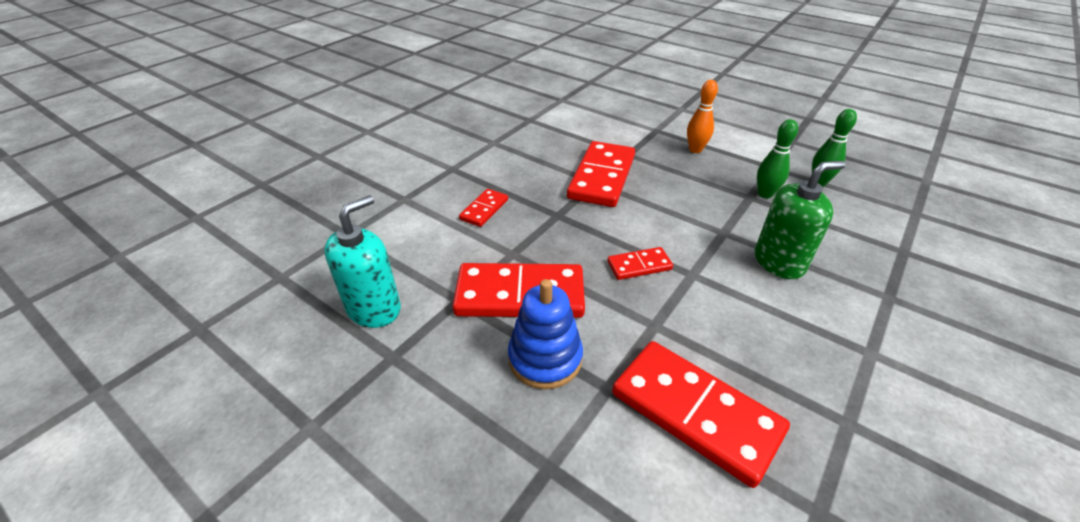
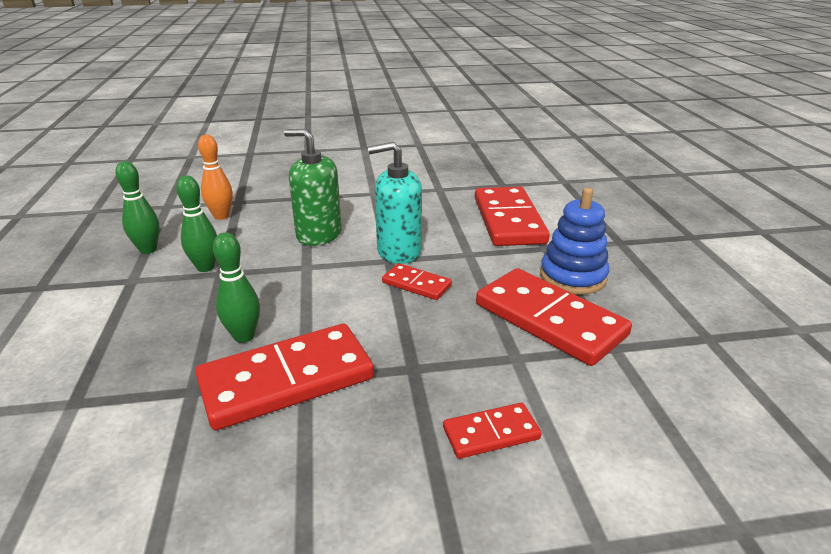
camera: 135 degrees left, 10 degrees down
turquoise soap dispenser [324,195,401,328] -> turquoise soap dispenser moved to [368,142,422,264]
orange bowling pin [687,80,718,153] -> orange bowling pin moved to [198,134,233,220]
none -> green bowling pin [213,232,260,343]

